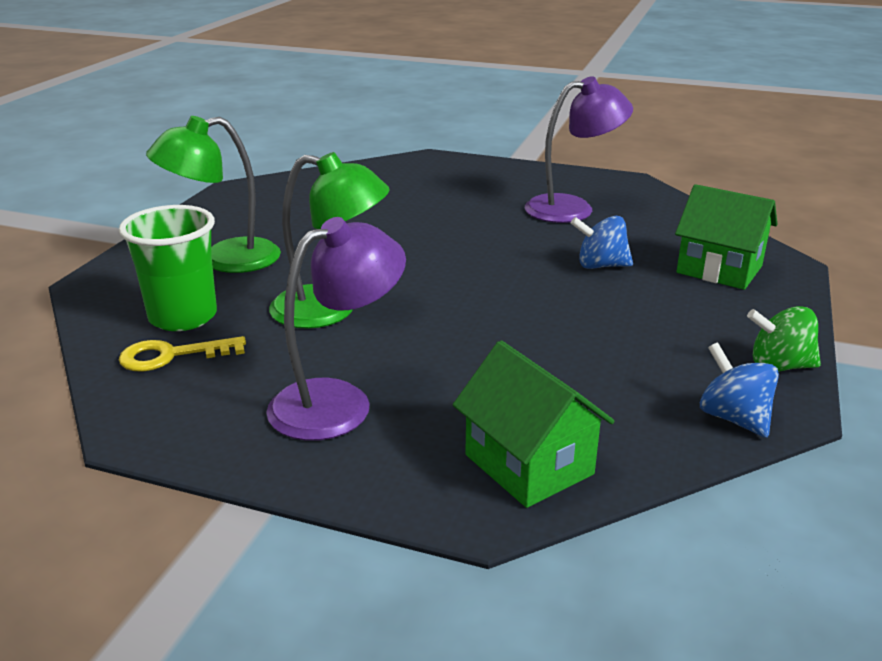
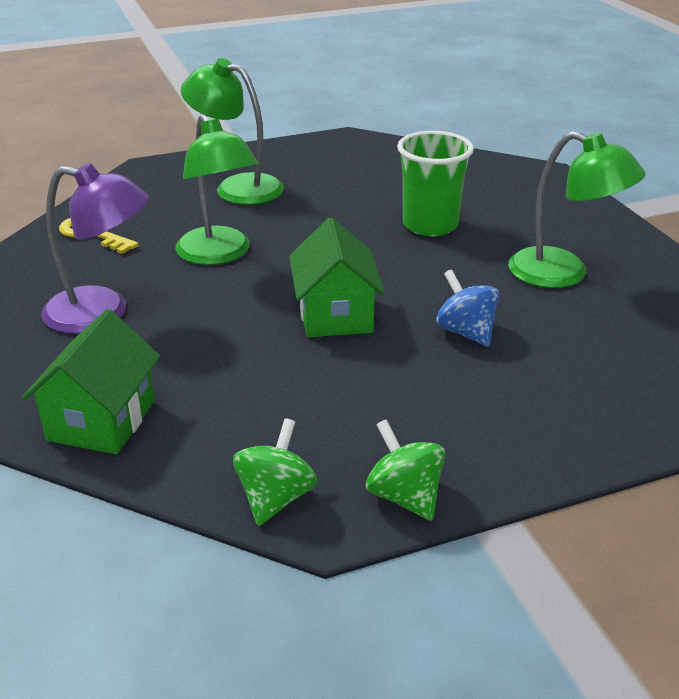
camera: 50 degrees right, 5 degrees up
green cup [119,205,217,331] -> green cup moved to [397,131,474,236]
purple lamp [525,76,633,223] -> green lamp [508,131,646,288]
green house [675,184,777,290] -> green house moved to [289,218,385,337]
blue spinning top [700,342,779,438] -> green spinning top [233,418,318,526]

